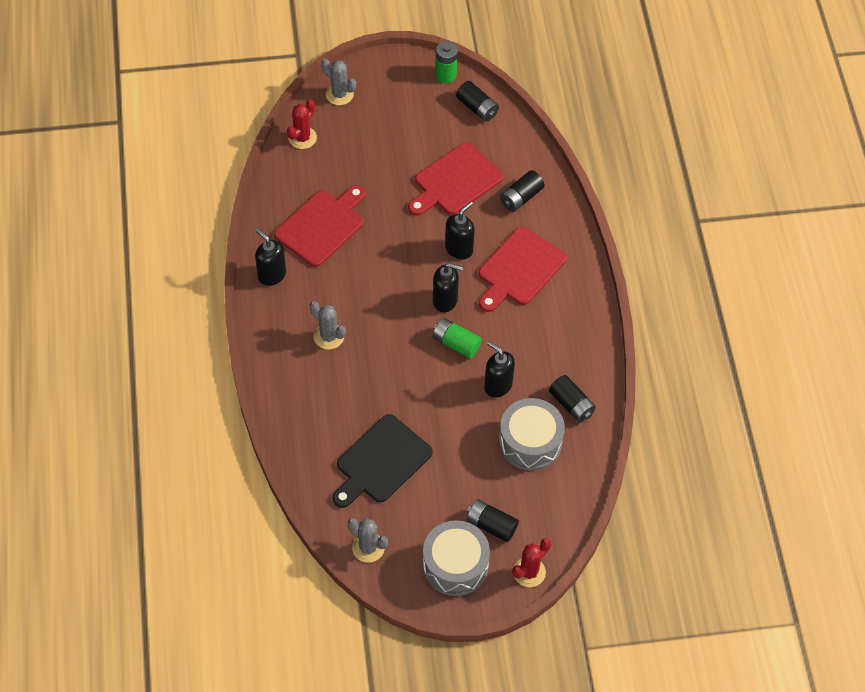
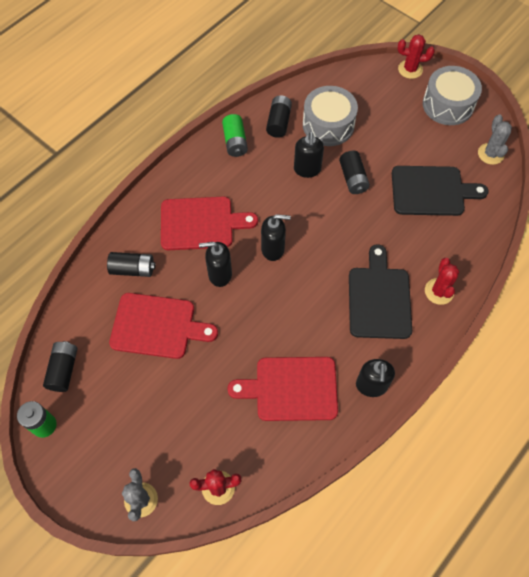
camera: 130 degrees left, 5 degrees up
grey cactus [310,301,346,350] -> black cutting board [349,244,412,339]
black soap dispenser [433,263,463,313] -> black soap dispenser turned 120 degrees clockwise [261,214,291,261]
green battery [433,318,482,358] -> green battery moved to [222,114,248,157]
black battery [466,499,519,542] -> black battery moved to [339,151,370,194]
none -> red cactus [425,258,459,305]

